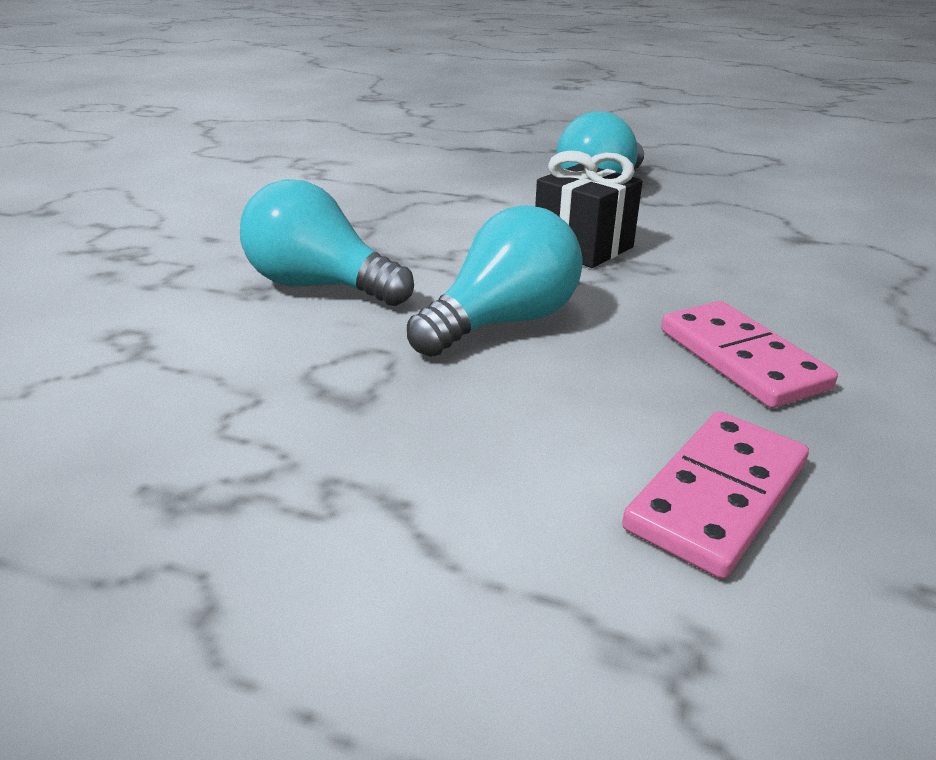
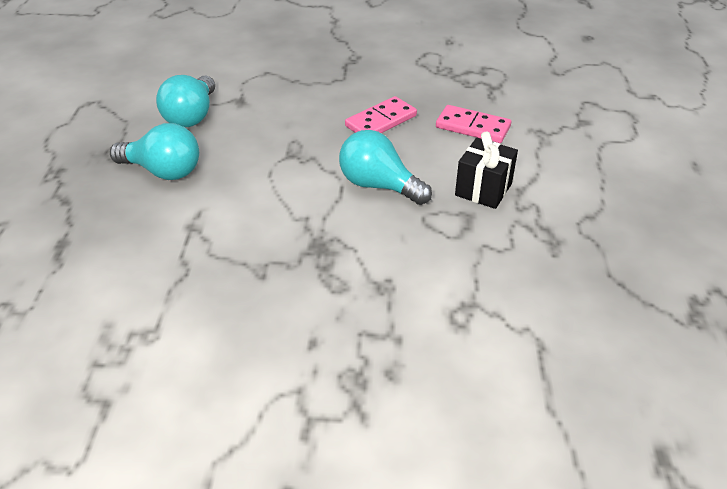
camera: 105 degrees left, 10 degrees up
turquoise light bulb [240,179,414,306] -> turquoise light bulb moved to [156,75,215,127]
black gift [535,150,643,268] -> black gift moved to [455,132,518,209]

